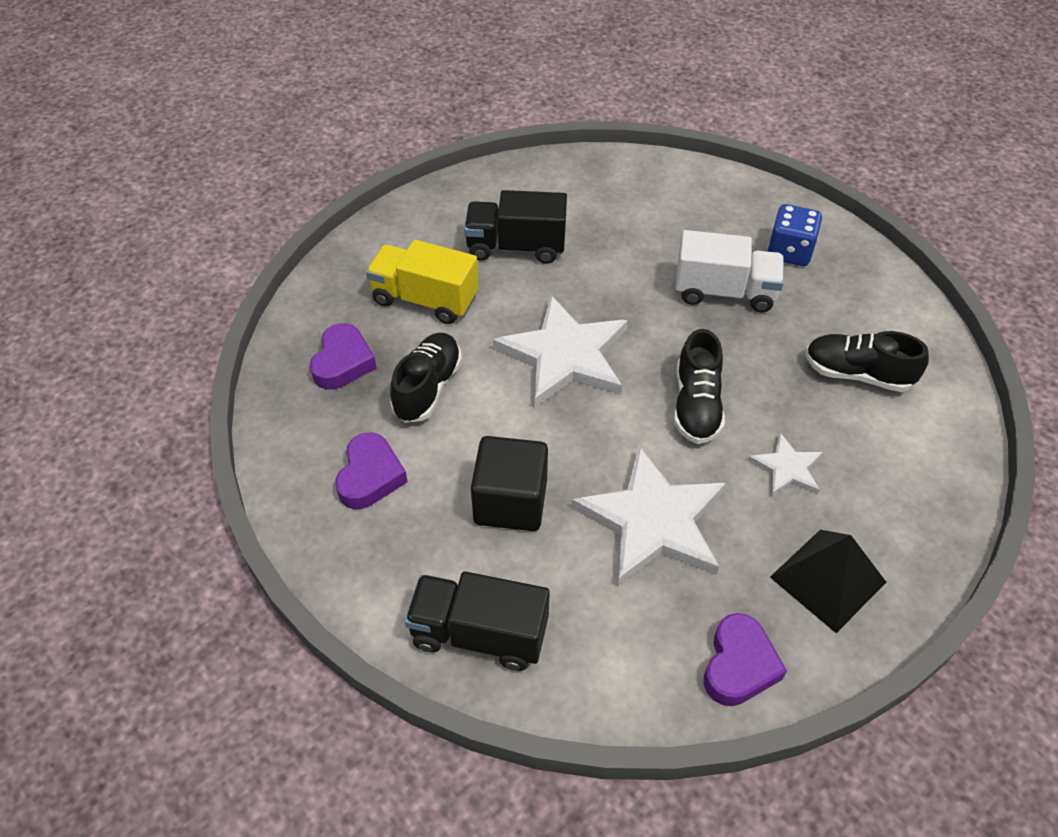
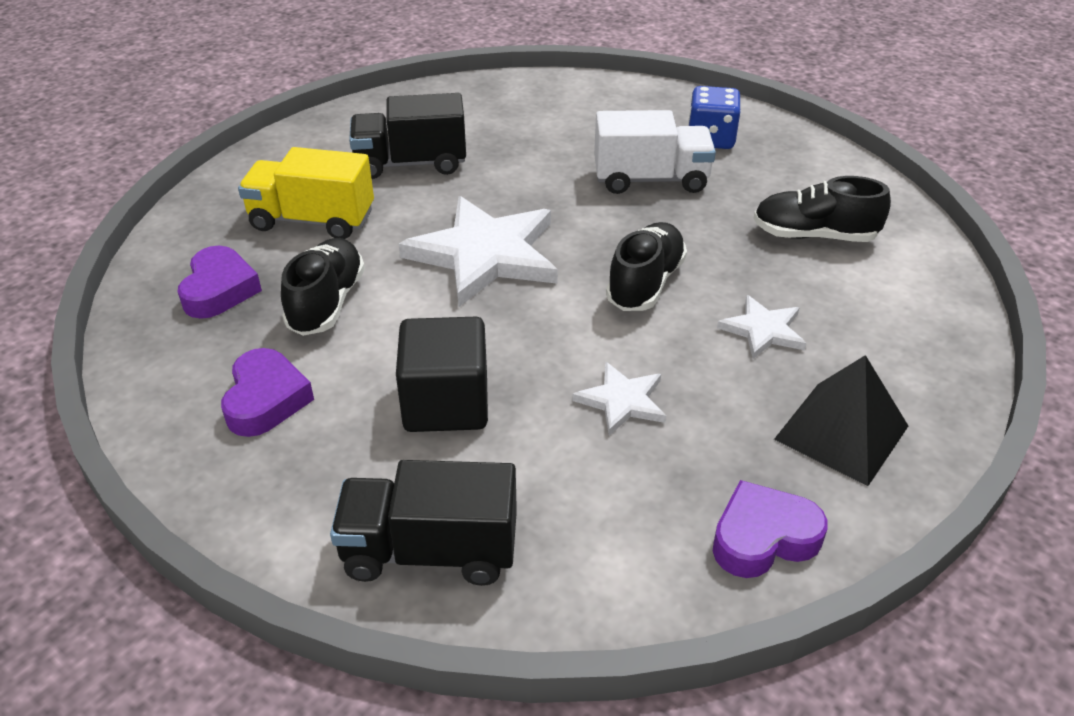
camera: 10 degrees left, 10 degrees down
white star [572,446,726,586] -> white star [572,361,666,436], size x0.50
black shoe [674,329,725,444] -> black shoe turned 150 degrees counterclockwise [606,222,687,311]
purple heart [704,613,787,706] -> purple heart turned 120 degrees counterclockwise [713,480,828,578]

